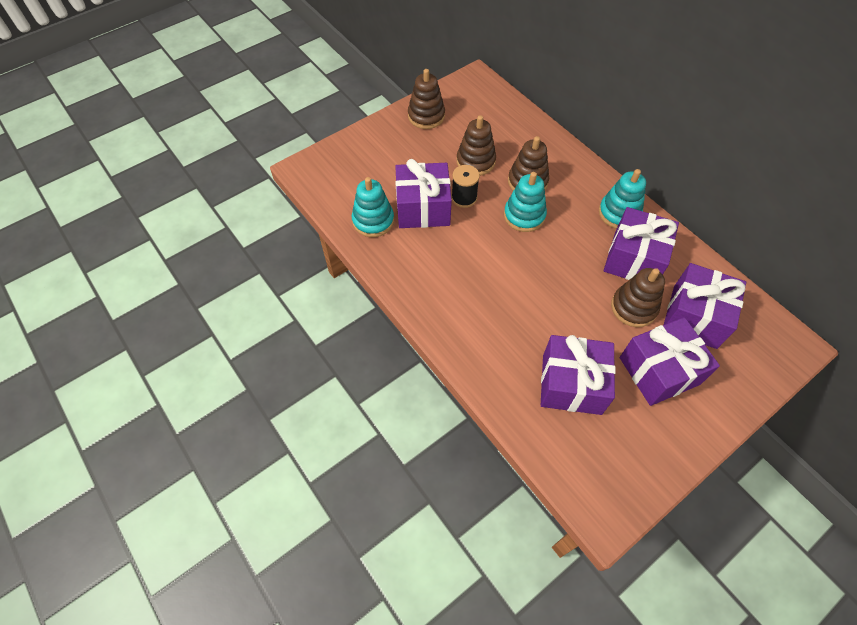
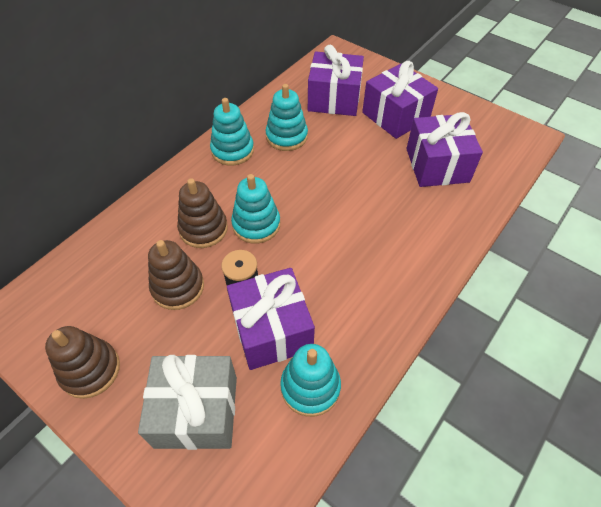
camera: 105 degrees left, 5 degrees down
purple gift [604,207,679,280] -> turquoise stacking toy [266,84,308,151]
brown stacking toy [611,268,665,327] -> none
none -> grey gift [138,355,237,450]

